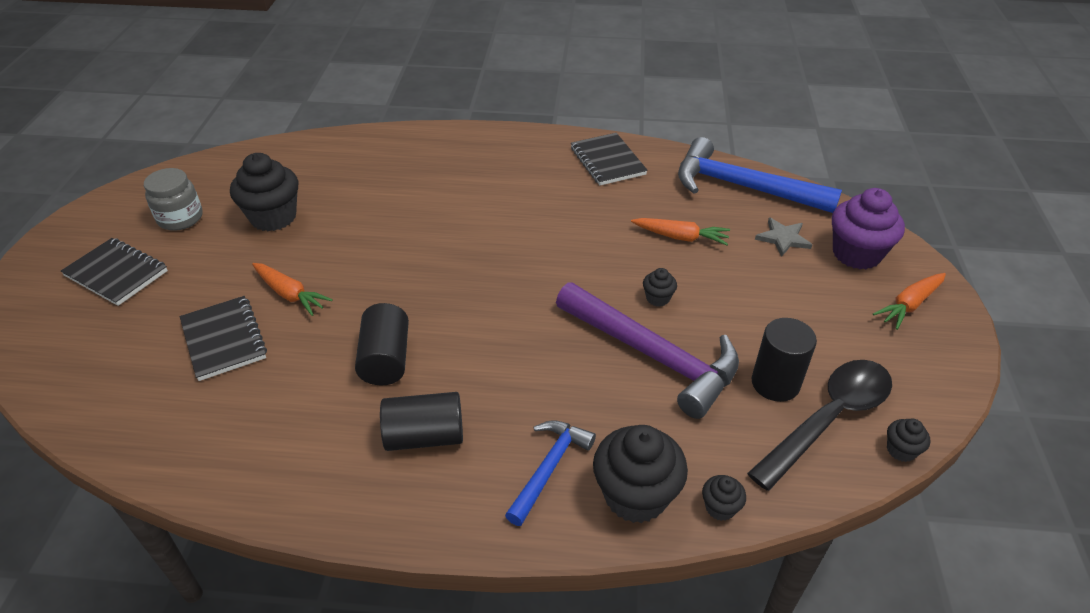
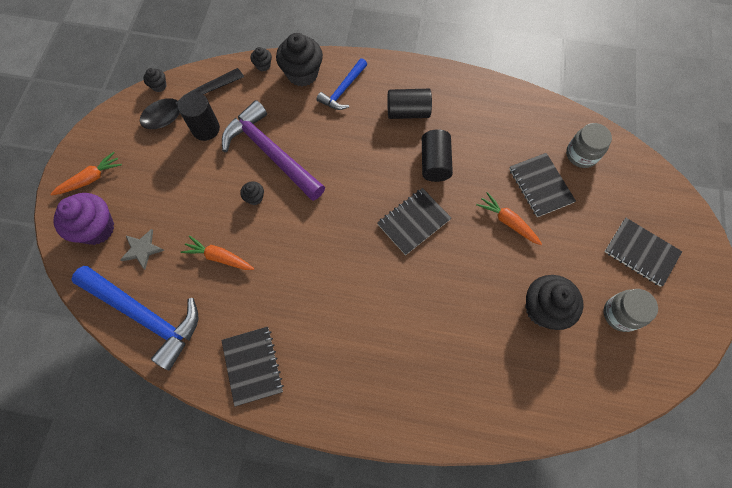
camera: 175 degrees left, 25 degrees up
none -> black notebook [377,188,451,255]
none -> grey jar [566,123,612,168]

